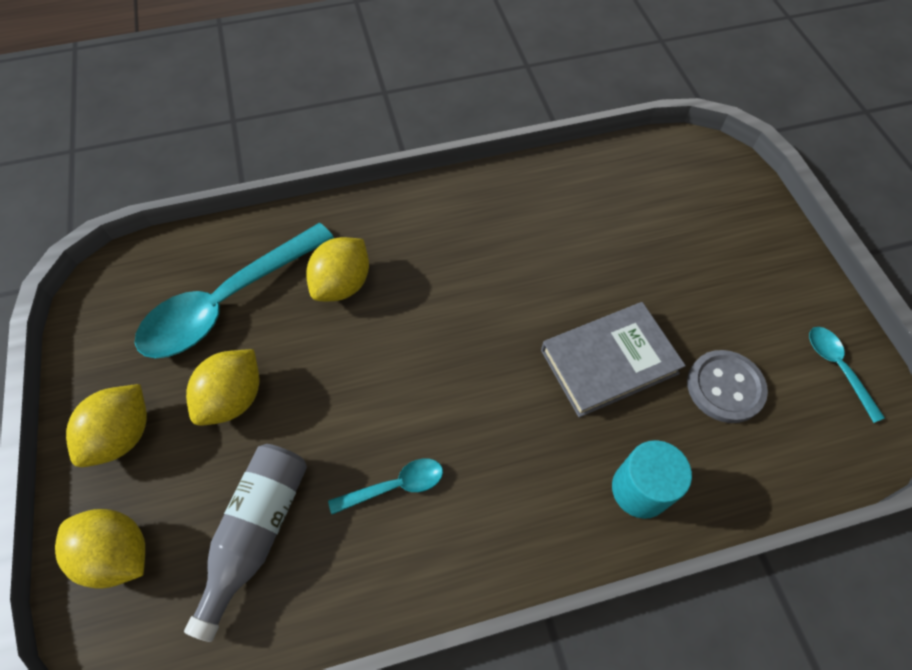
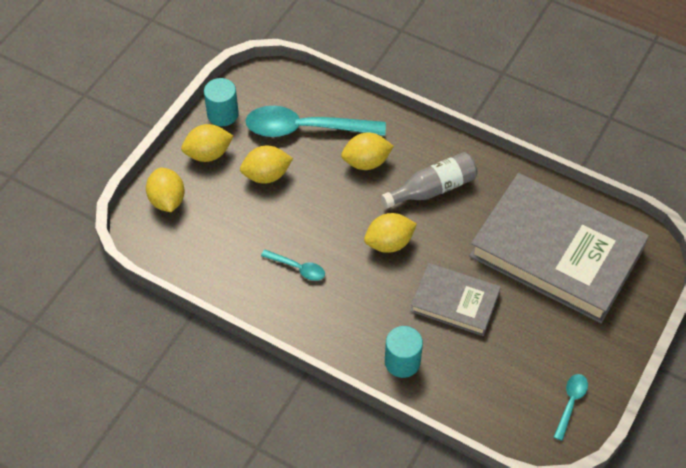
camera: 45 degrees right, 5 degrees down
grey bottle [184,444,307,642] -> grey bottle moved to [381,152,478,208]
grey button [687,350,768,423] -> none
none -> turquoise cylinder [204,78,239,126]
none -> yellow lemon [364,213,417,253]
none -> grey book [469,173,649,323]

